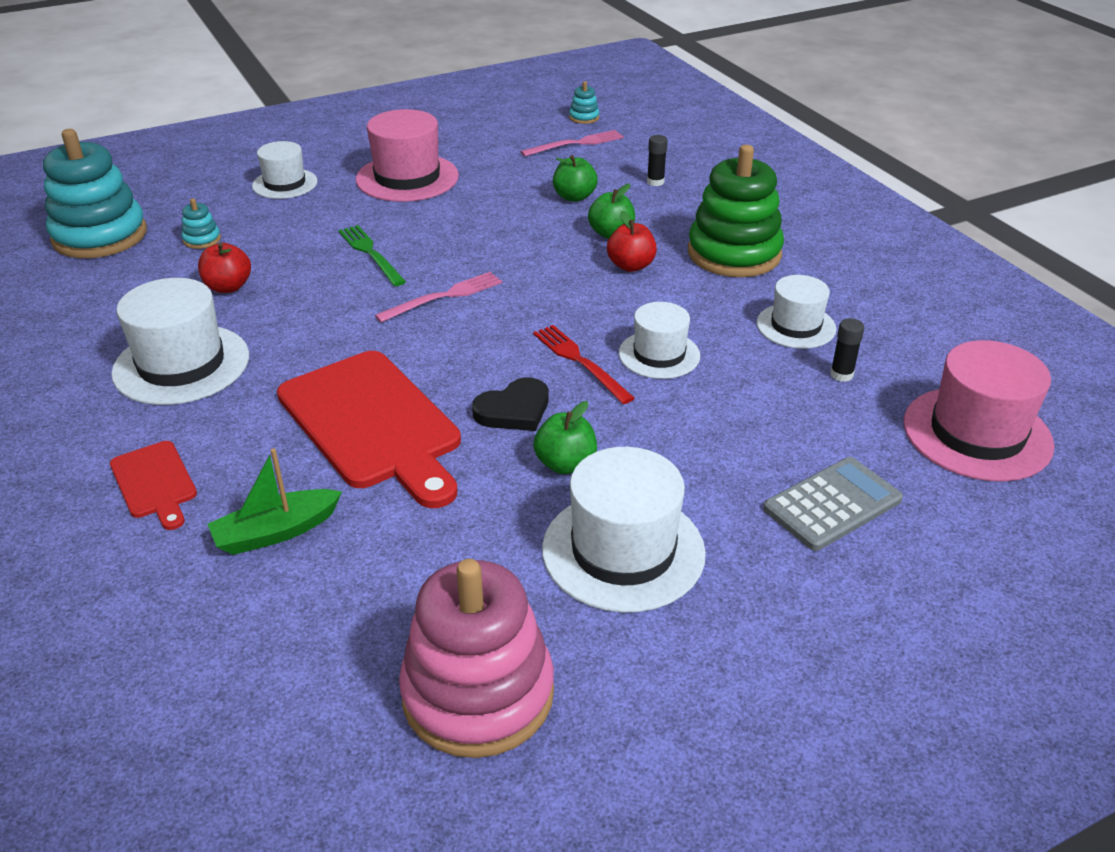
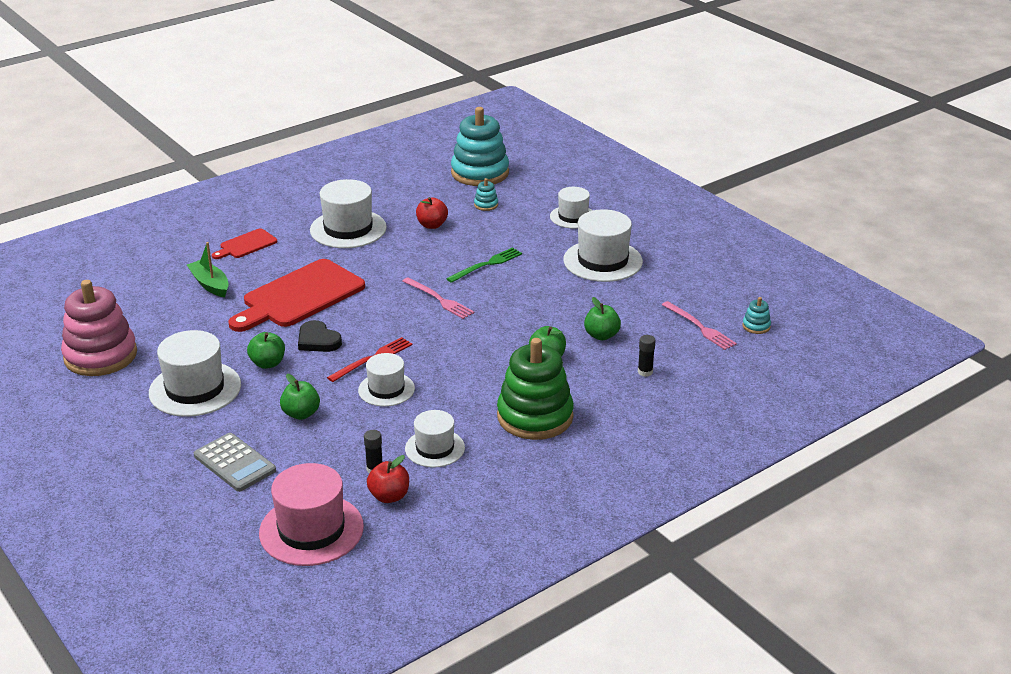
camera: 80 degrees right, 5 degrees down
pink hat [356,109,459,202] -> white hat [563,209,643,282]
red apple [607,211,657,272] -> red apple moved to [367,455,409,503]
none -> green apple [280,374,320,420]

